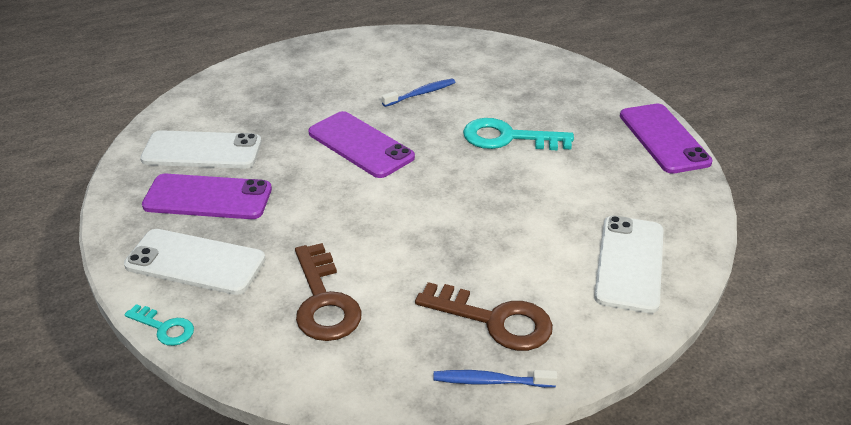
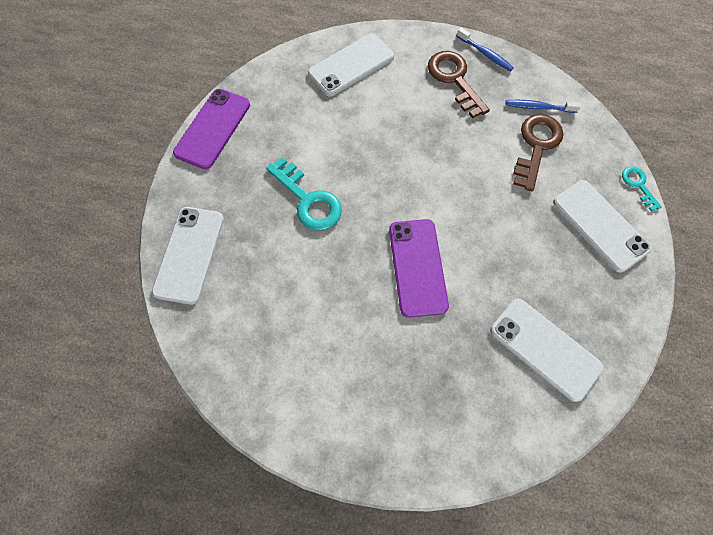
camera: 140 degrees left, 30 degrees up
purple phone [142,174,272,219] -> none
blue toothbrush [382,79,456,107] -> blue toothbrush moved to [505,100,581,113]
none -> white phone [152,207,224,305]

